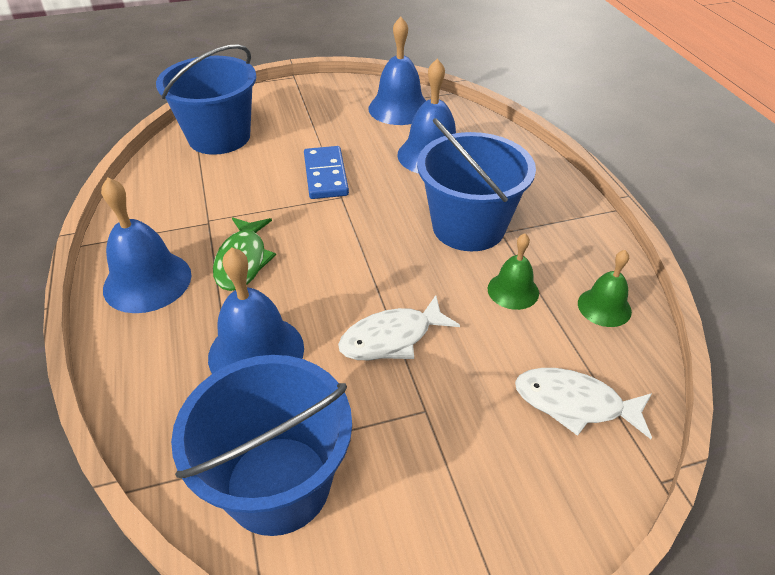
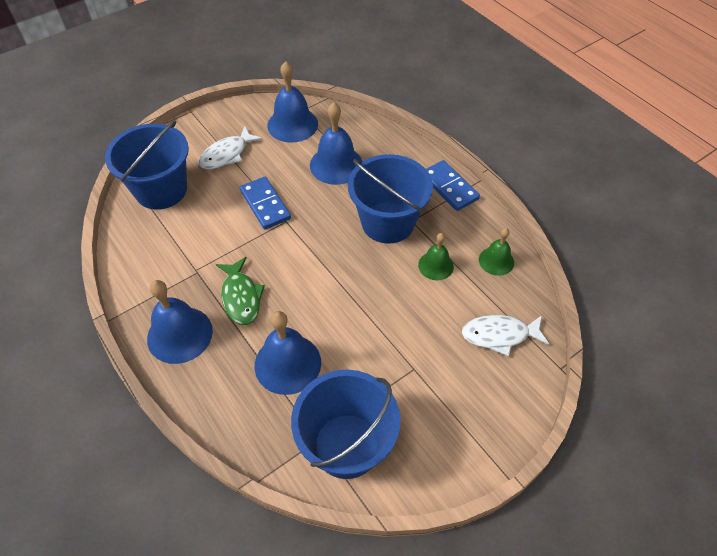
camera: 20 degrees left, 10 degrees up
white fish [338,295,460,360] -> white fish moved to [199,126,263,169]
none -> blue domino [426,160,480,211]

